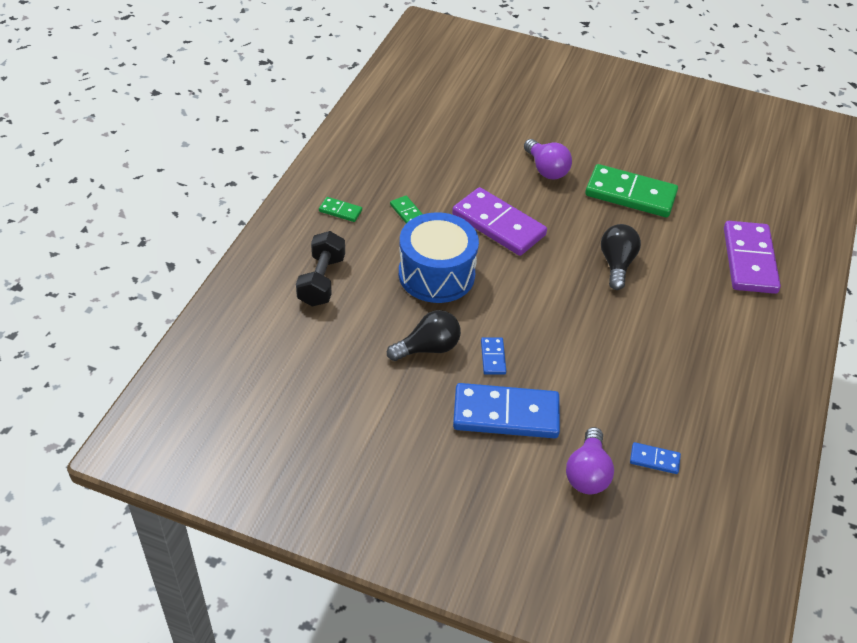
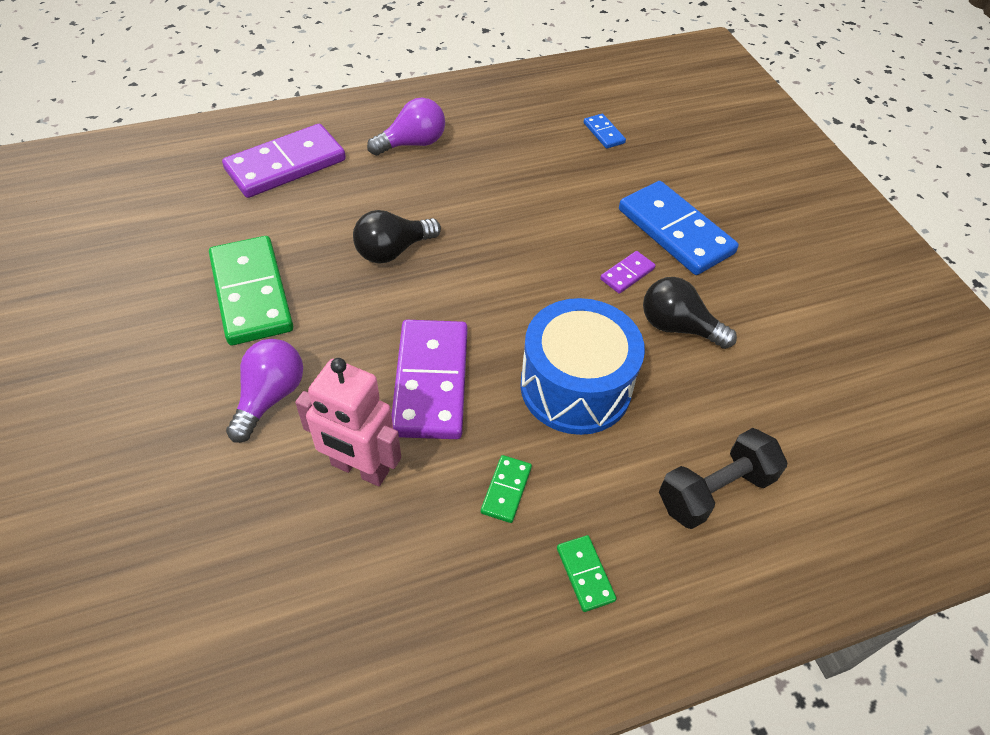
camera: 130 degrees left, 5 degrees up
blue domino [481,337,506,375] -> purple domino [600,251,656,294]
purple light bulb [566,427,614,494] -> purple light bulb moved to [367,98,445,156]
none -> pink robot [295,358,401,486]

